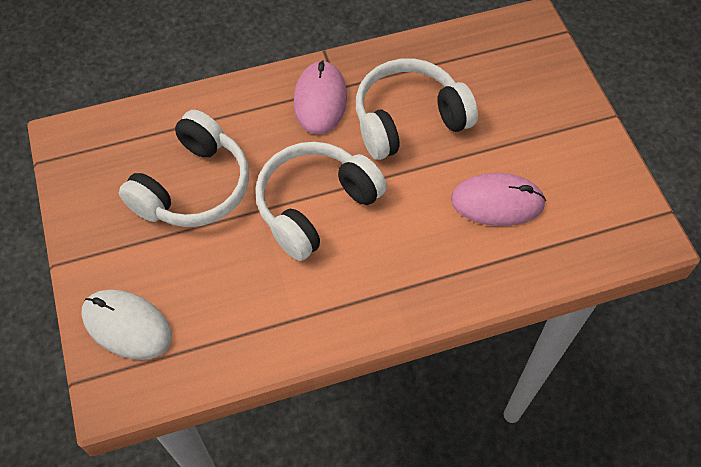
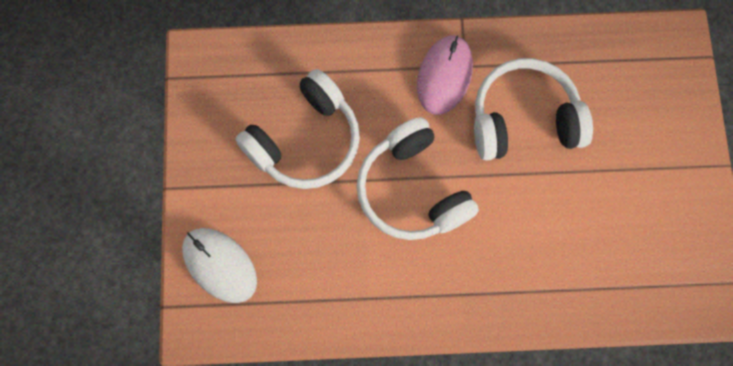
camera: 15 degrees right, 15 degrees up
white headphones [255,142,387,261] -> white headphones turned 90 degrees counterclockwise [357,117,479,240]
pink mouse [451,173,546,226] -> none

